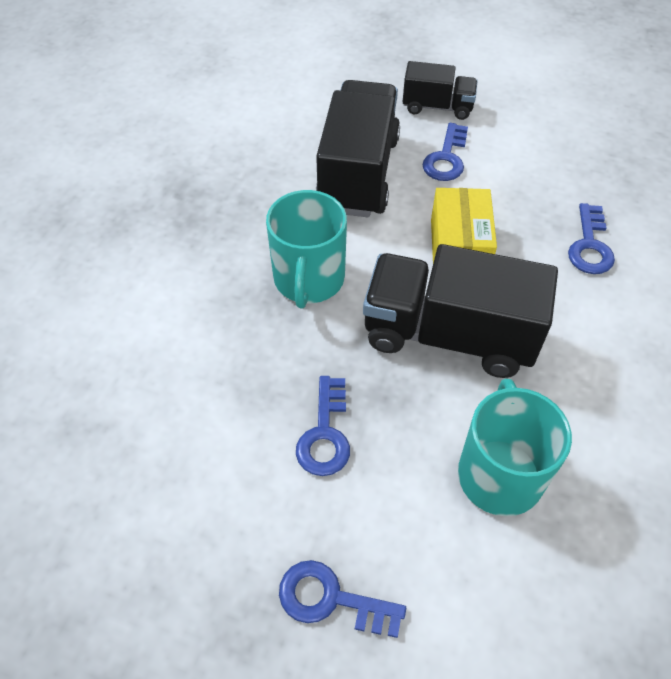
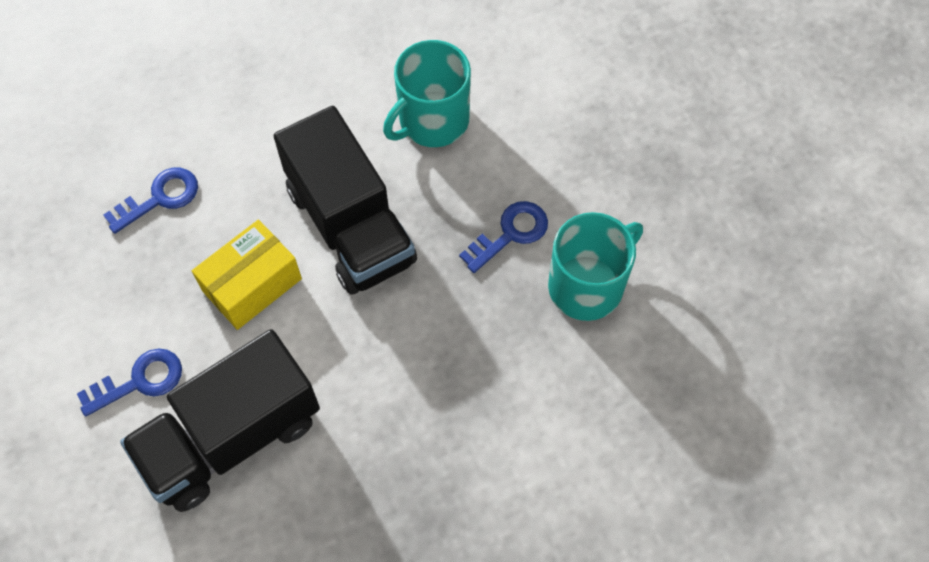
camera: 135 degrees left, 10 degrees up
turquoise mug [266,190,347,309] -> turquoise mug moved to [548,212,643,321]
blue key [279,560,406,638] -> none
black truck [403,61,478,120] -> none

